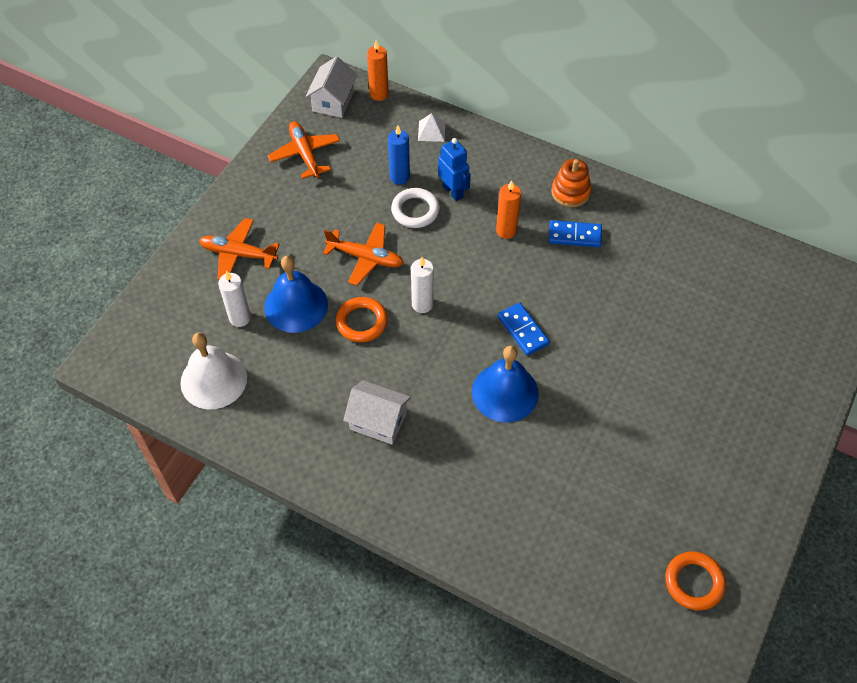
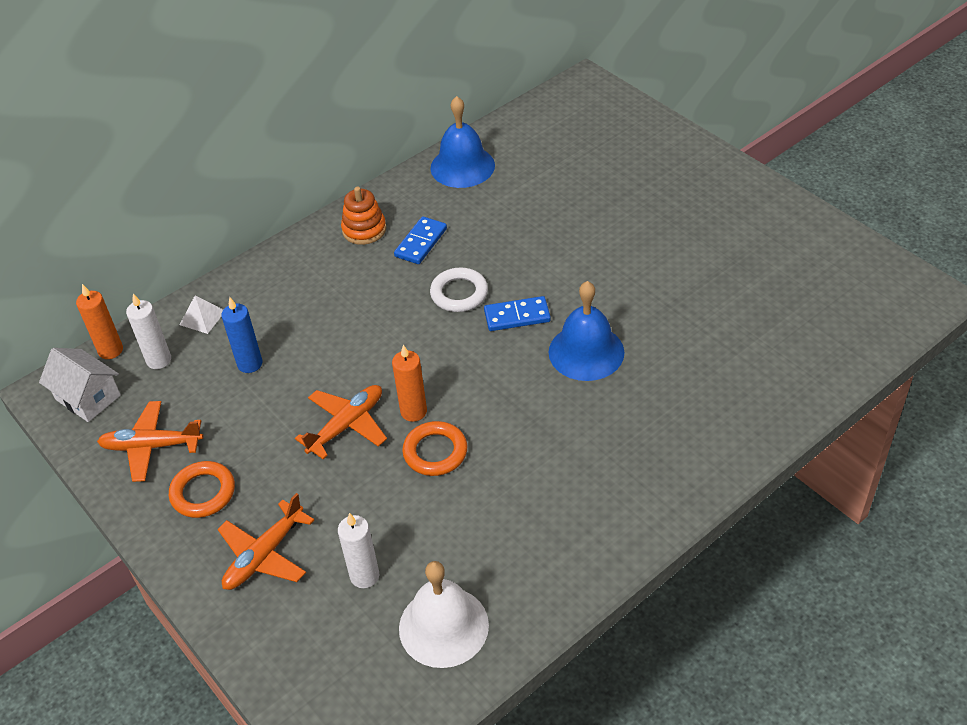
camera: 65 degrees left, 10 degrees down
blue bell [264,256,328,333] -> blue bell moved to [430,96,495,188]
white house [343,380,411,444] -> none
white ring [391,188,440,228] -> white ring moved to [430,268,488,312]
white candle [411,257,434,313] -> white candle moved to [126,294,171,369]
blue robot [438,138,471,201] -> none
orange candle [496,180,521,239] -> orange candle moved to [392,345,427,422]
orange ring [665,551,726,610] -> orange ring moved to [169,461,235,518]

